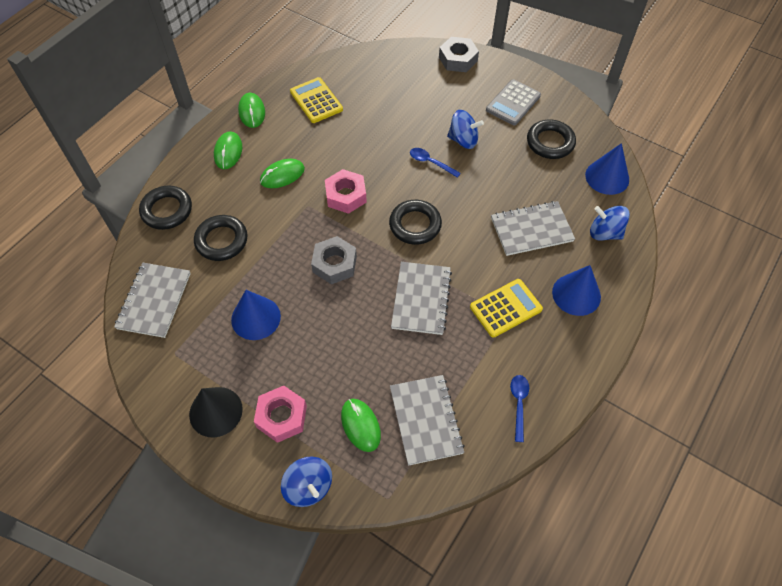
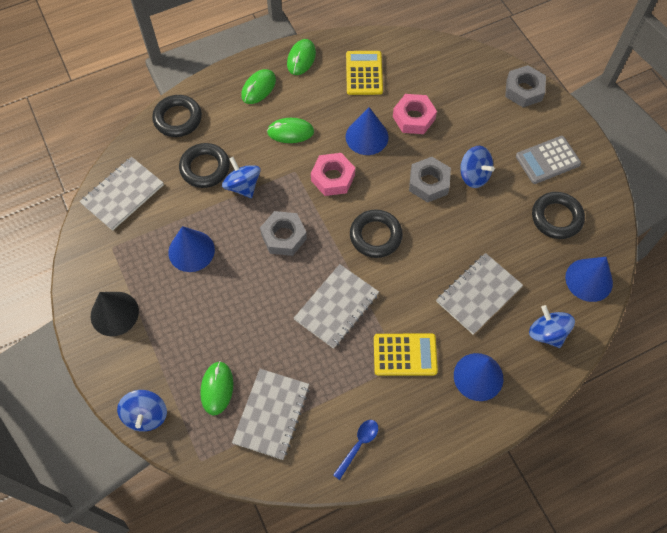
camera: 30 degrees right, 5 degrees up
pink nut [254,386,307,443] -> pink nut moved to [393,94,437,134]
blue spoon [410,148,461,178] -> grey nut [409,157,451,202]
grey notebook [491,201,575,256] -> grey notebook turned 60 degrees counterclockwise [436,253,523,335]
none -> blue spinning top [222,157,261,198]
none -> blue cone [346,107,388,155]

